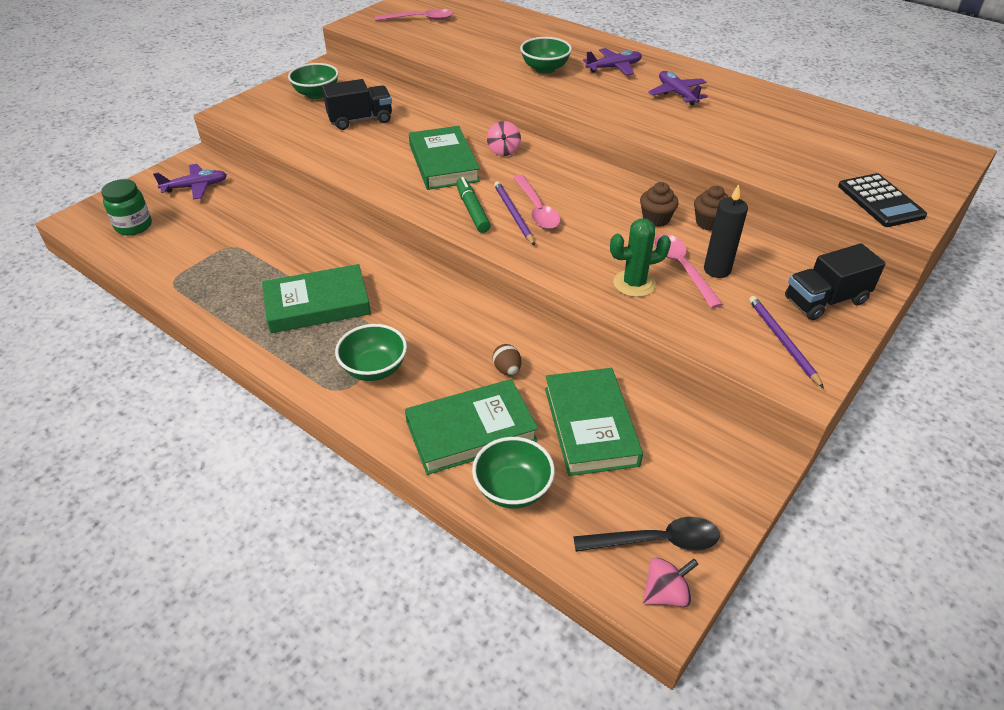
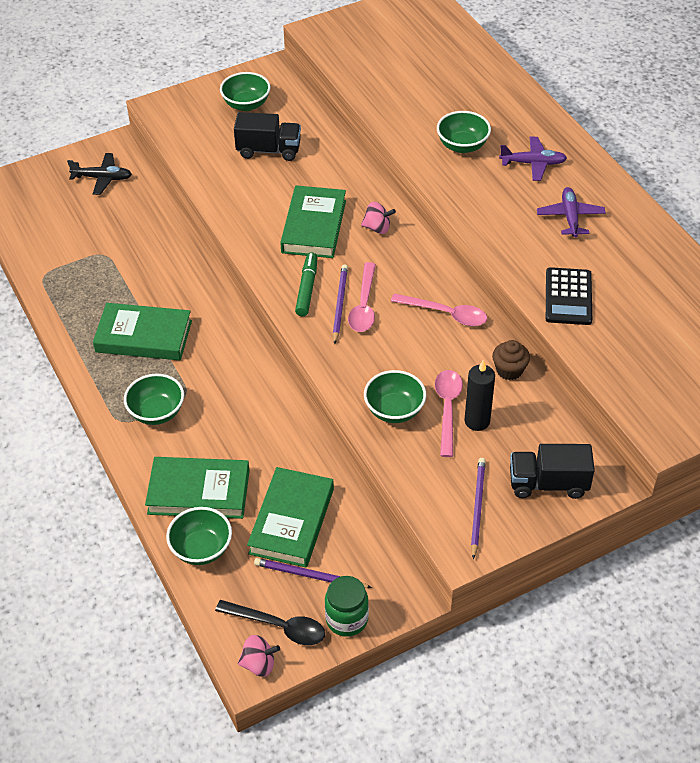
camera: 25 degrees right, 5 degrees up
green jar [101,179,152,235] -> green jar moved to [325,576,369,637]
purple plane [153,164,227,200] -> black plane [67,153,132,195]
pink spoon [375,9,453,21] -> pink spoon moved to [391,293,487,326]
pink spinning top [487,121,521,156] -> pink spinning top turned 105 degrees counterclockwise [361,202,396,234]
brown egg [493,344,521,376] -> none
green cactus [610,218,671,297] -> green bowl [364,370,426,423]
brown cupcake [640,182,679,227] -> none
black calculator [838,173,927,227] -> black calculator moved to [546,267,592,325]
none -> purple pencil [254,558,372,588]

